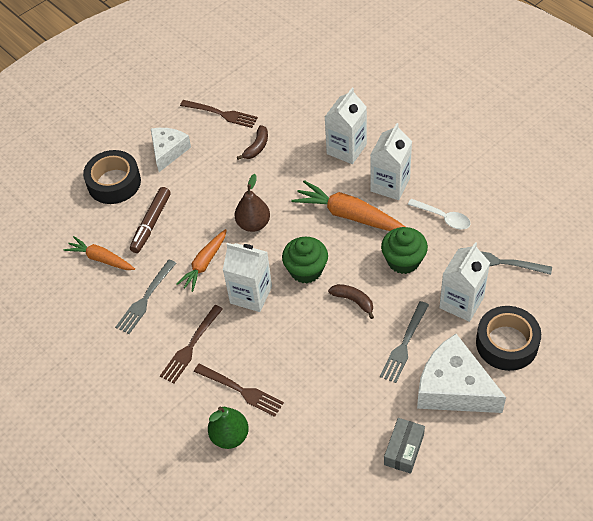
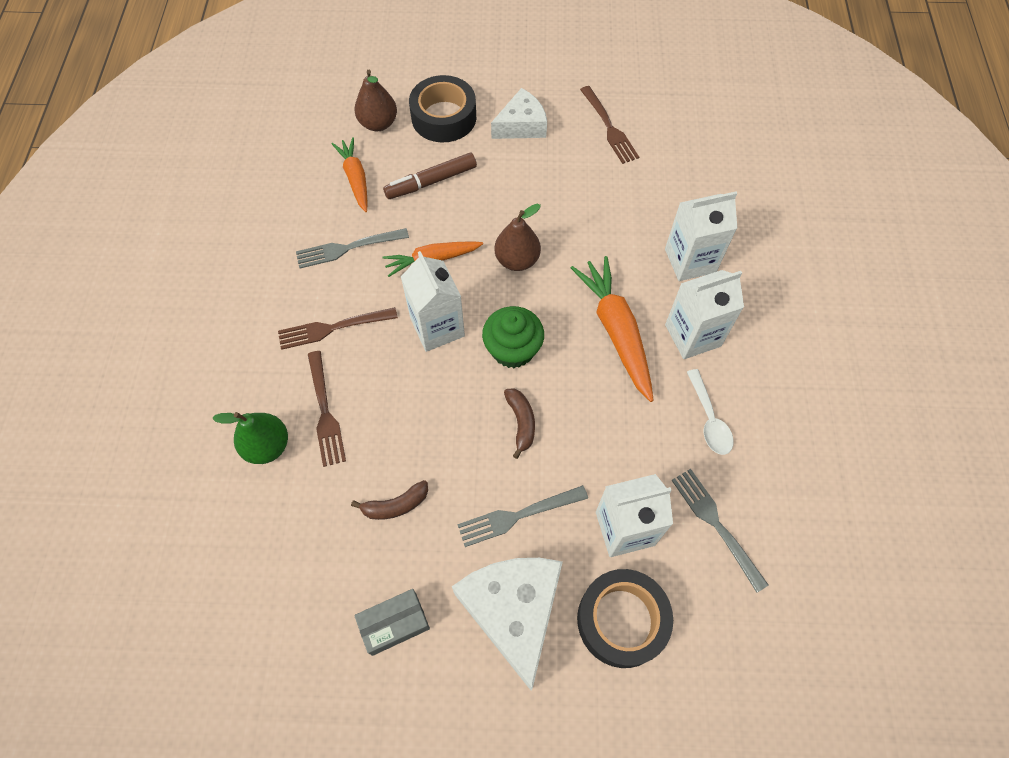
camera: 40 degrees right, 10 degrees up
brown banana [237,125,268,160] -> brown banana moved to [351,480,428,520]
green cupcake [381,227,428,274] -> none
none -> brown pear [355,70,397,131]

